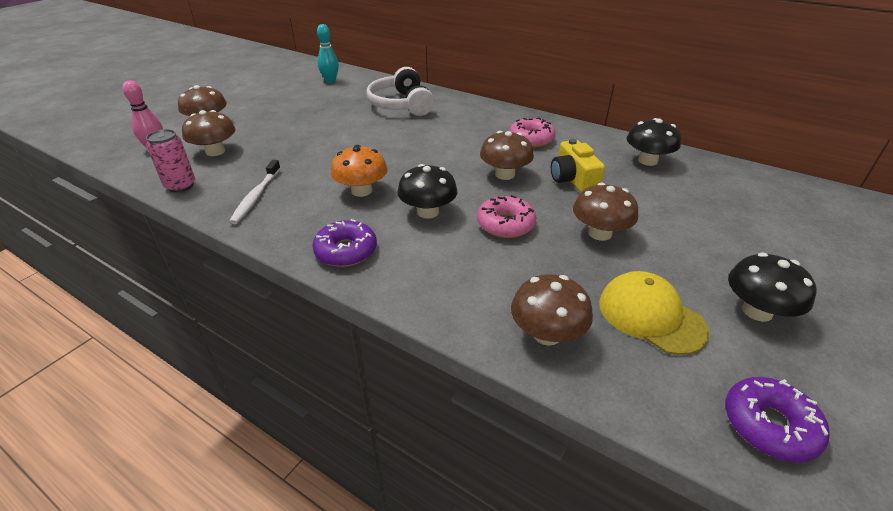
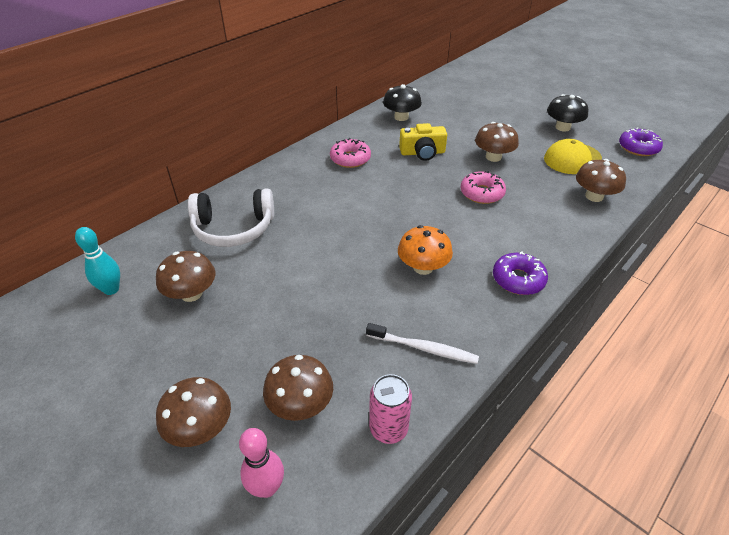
camera: 80 degrees left, 5 degrees up
black mushroom [397,164,457,219] -> none
brown mushroom [480,131,534,180] -> brown mushroom moved to [156,251,215,302]

